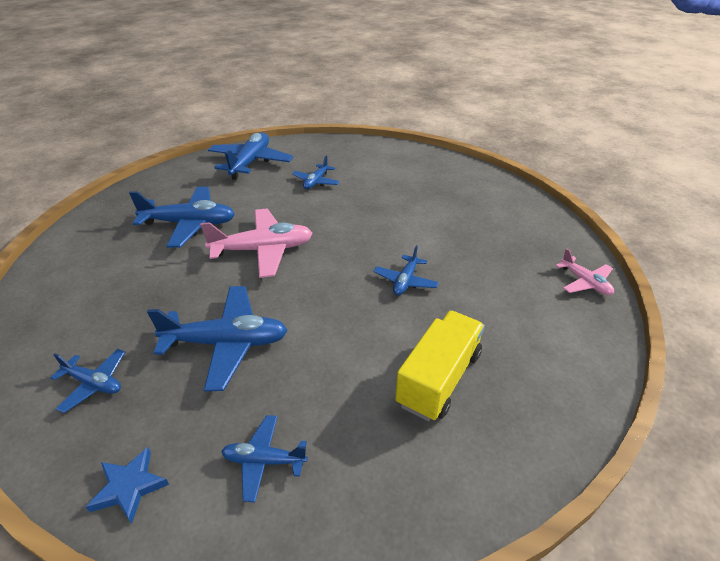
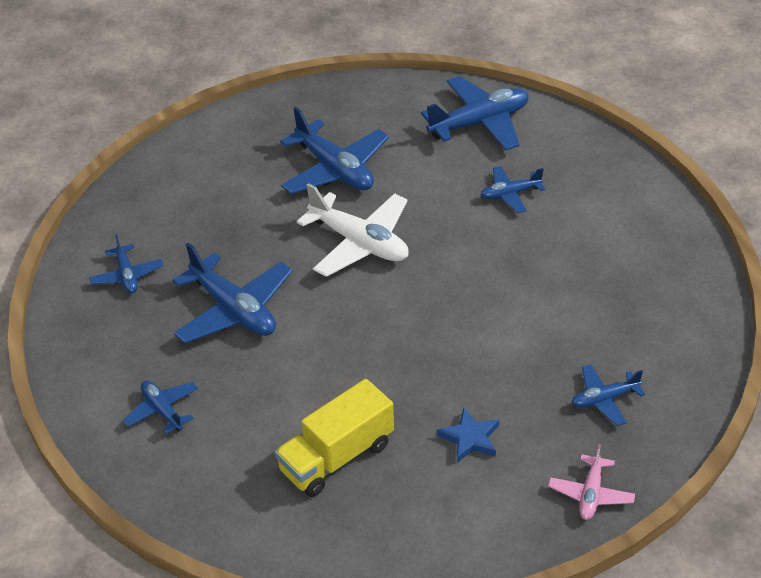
camera: 50 degrees right, 5 degrees up
blue star [86,447,169,524] -> blue star moved to [437,407,499,463]
pink plane [200,208,313,278] -> white plane [297,183,409,277]
blue plane [374,246,439,295] -> blue plane moved to [572,364,645,426]
yellow truck [395,311,485,421] -> yellow truck turned 150 degrees clockwise [275,379,394,497]

